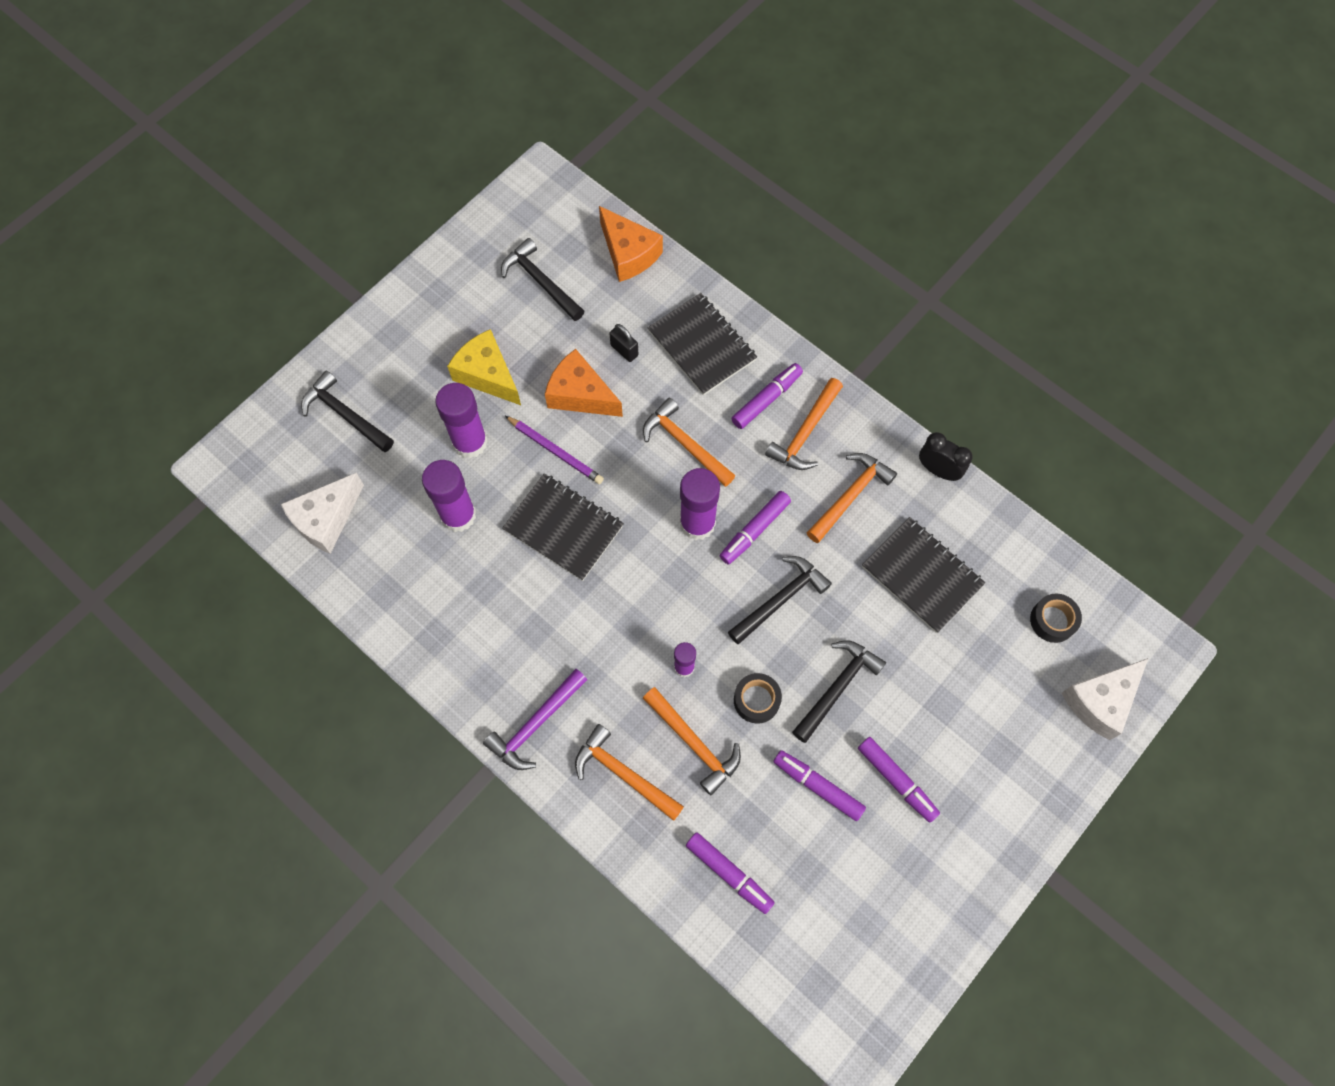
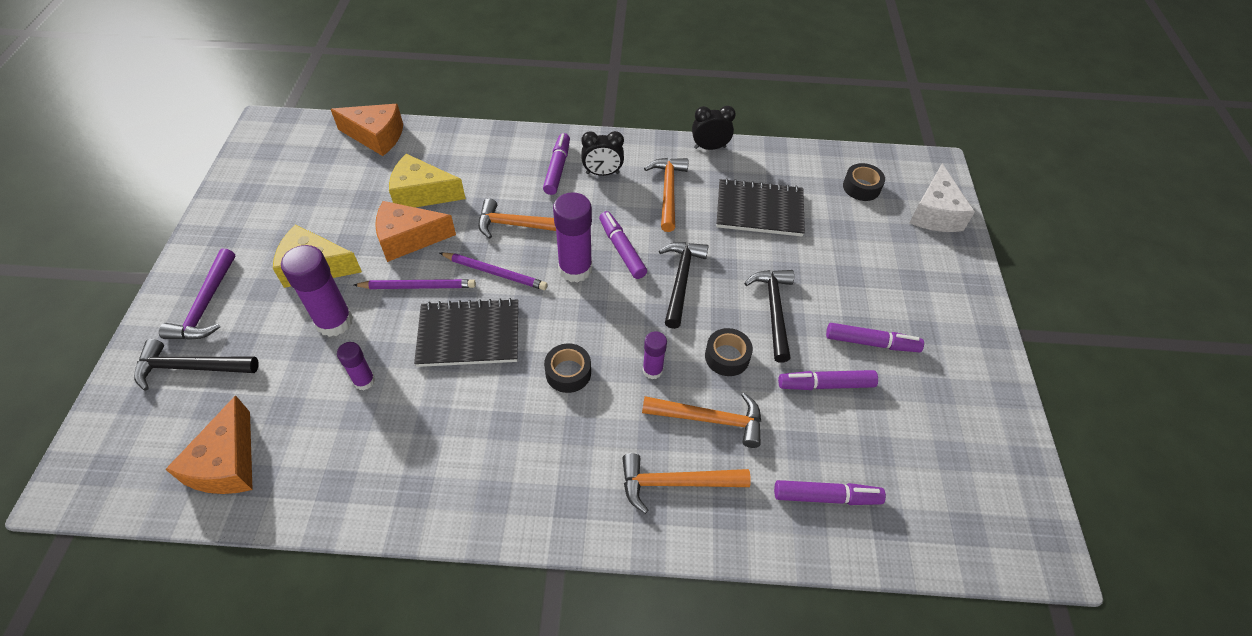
camera: 40 degrees left, 15 degrees down
white cheese [281,473,364,554] -> orange cheese [165,395,253,494]
purple glue stick [422,460,476,532] -> purple glue stick [337,342,375,390], size x0.55
purple hammer [483,669,587,770] -> purple hammer moved to [159,248,235,340]
black hammer [501,238,584,321] -> none
black padlock [609,324,638,362] -> yellow cheese [389,154,466,207]
black notebook [648,293,757,395] -> none
purple marker [719,491,791,565] -> purple marker turned 150 degrees clockwise [599,211,647,279]
orange hammer [765,378,843,470] -> black clock [581,131,624,176]
none -> purple pencil [440,253,548,290]
none -> black tape [544,343,591,393]

